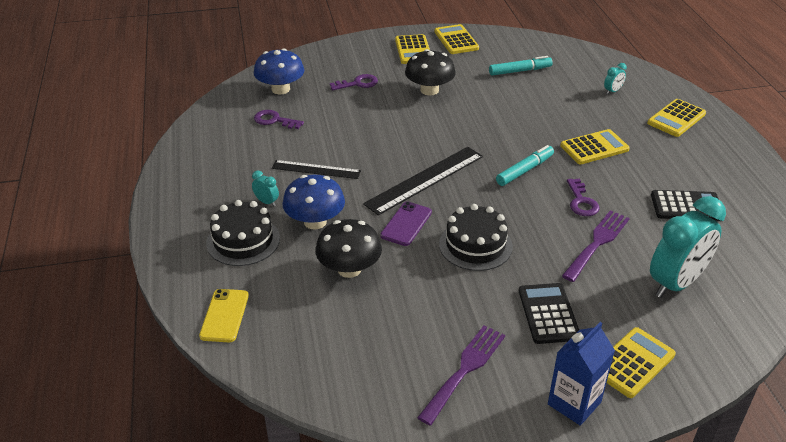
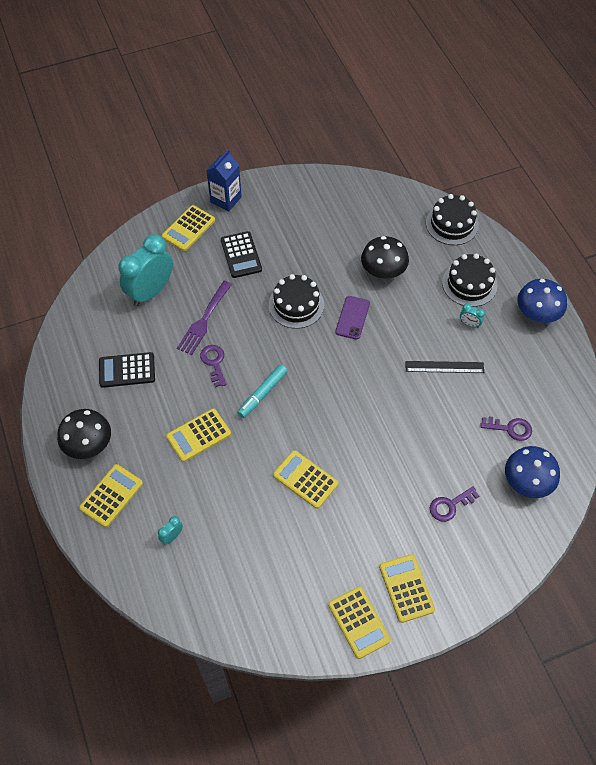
camera: 170 degrees right, 20 degrees up
yellow phone [199,289,249,342] -> black cake [426,194,479,245]
blue mushroom [282,175,345,230] -> blue mushroom moved to [517,279,567,323]
black ruler [363,147,483,215] -> none
black mushroom [405,49,456,95] -> black mushroom moved to [57,409,111,459]
purple fork [417,325,505,425] -> none
turquoise marker [489,56,553,76] -> none
none -> yellow calculator [273,450,338,509]

